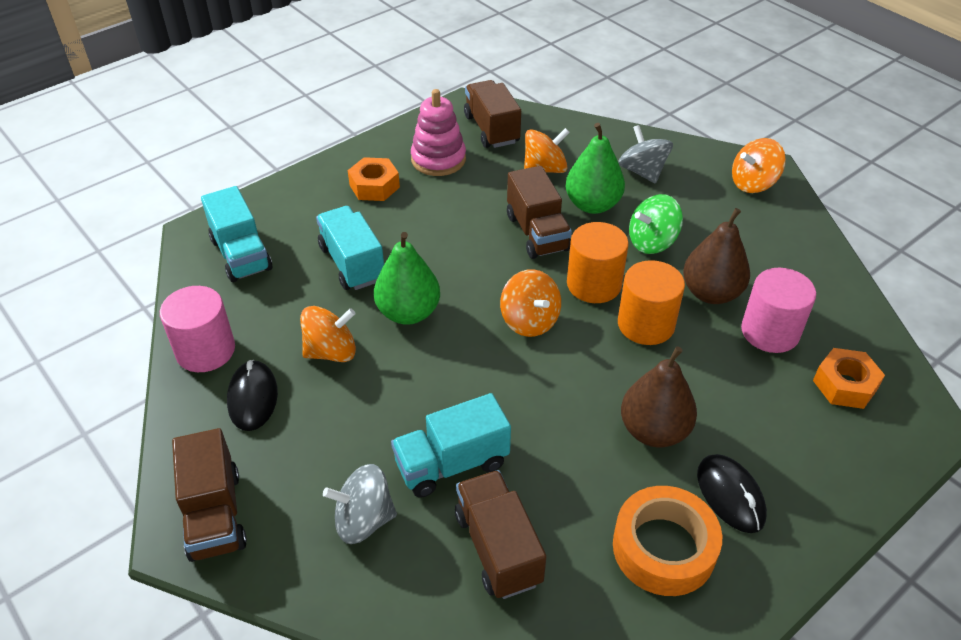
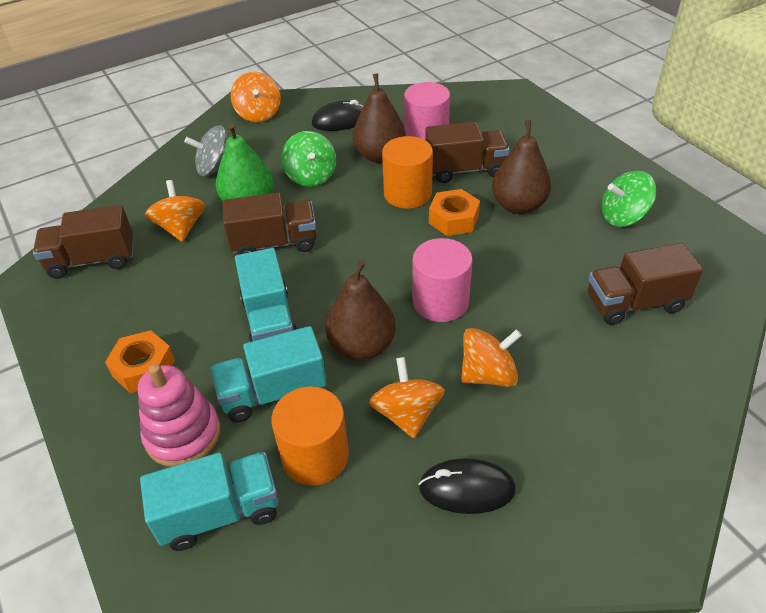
camera: 80 degrees left, 0 degrees up
pink cylinder [160,286,235,372] -> pink cylinder moved to [412,238,473,322]
brown truck [172,428,247,562] -> brown truck moved to [425,122,510,183]
grey spinning top [323,464,397,544] -> none
green pear [374,232,440,325] -> brown pear [326,260,396,360]
turquoise truck [391,393,511,498] -> turquoise truck moved to [235,248,297,342]
pink stacking toy [411,89,466,176] -> pink stacking toy moved to [138,364,220,467]
orange spinning top [500,269,561,337] -> orange spinning top moved to [461,328,522,387]
orange cylinder [567,222,629,303] -> orange cylinder moved to [271,386,349,486]
orange tape [613,486,722,596] -> green spinning top [602,171,656,227]
black mouse [697,454,767,533] -> black mouse moved to [312,100,364,131]
orange nut [813,348,885,409] -> orange nut moved to [429,189,480,236]

